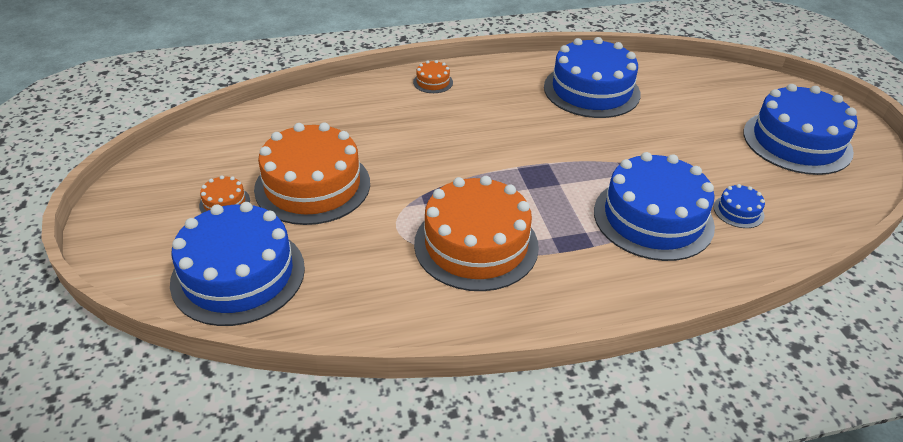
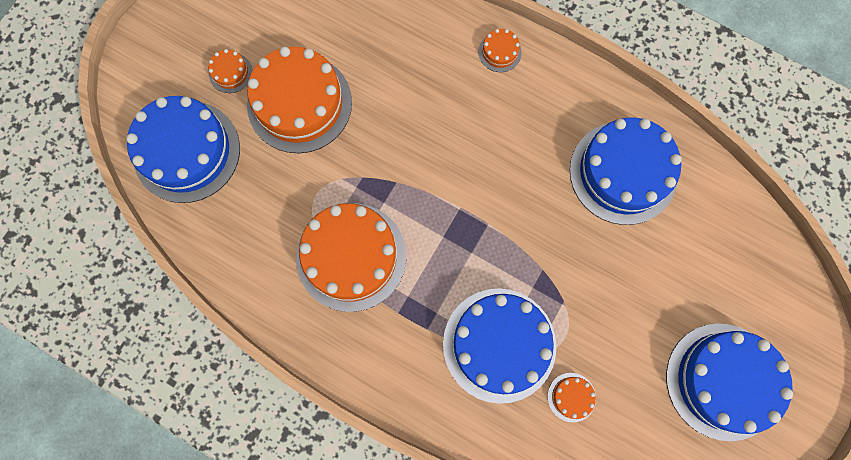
camera: 45 degrees right, 35 degrees up
blue cake [713,184,765,228] -> orange cake [548,373,596,422]

